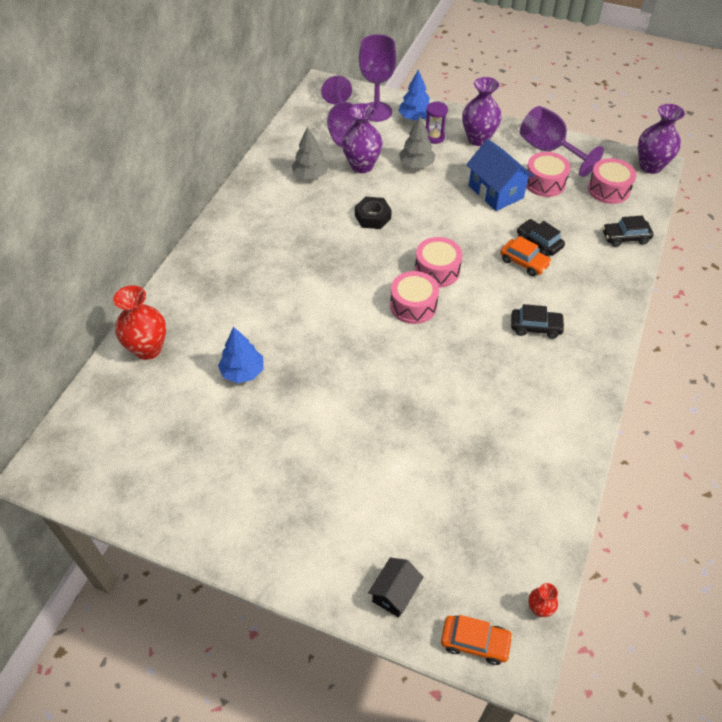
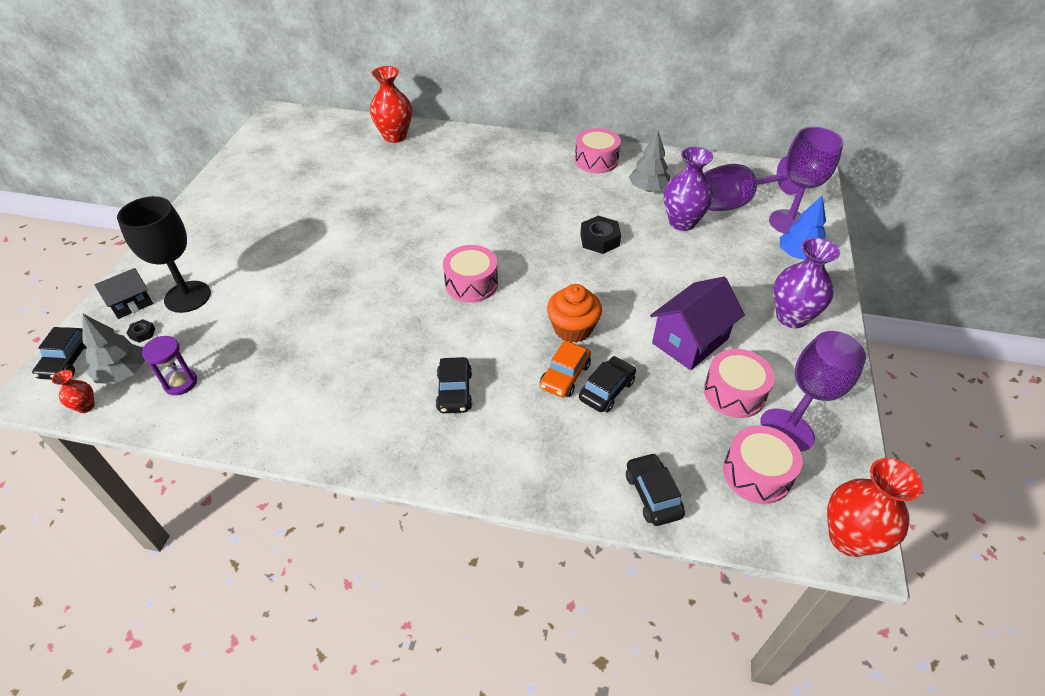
camera: 80 degrees right, 5 degrees down
blue tree [218,327,263,383] -> none
black house [368,557,424,617] -> black house turned 60 degrees counterclockwise [94,268,153,319]
grey tree [399,116,436,168] -> grey tree moved to [82,313,145,384]
pink drum [415,237,463,288] -> pink drum moved to [575,128,621,173]
purple hourglass [426,101,448,144] -> purple hourglass moved to [142,336,197,395]
orange car [441,615,513,665] -> black car [32,327,87,380]
blue house [466,139,534,211] -> purple house [650,276,745,370]
purple vase [638,104,685,174] -> red vase [827,458,923,557]
none -> black goblet [117,196,211,313]
none -> black nut [127,319,155,343]
none -> orange cupcake [547,284,602,343]

